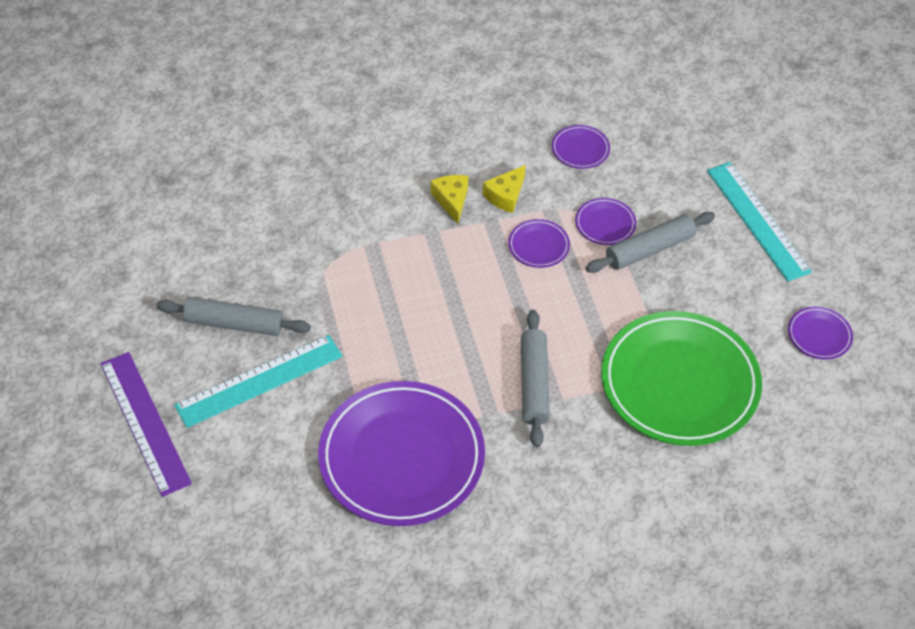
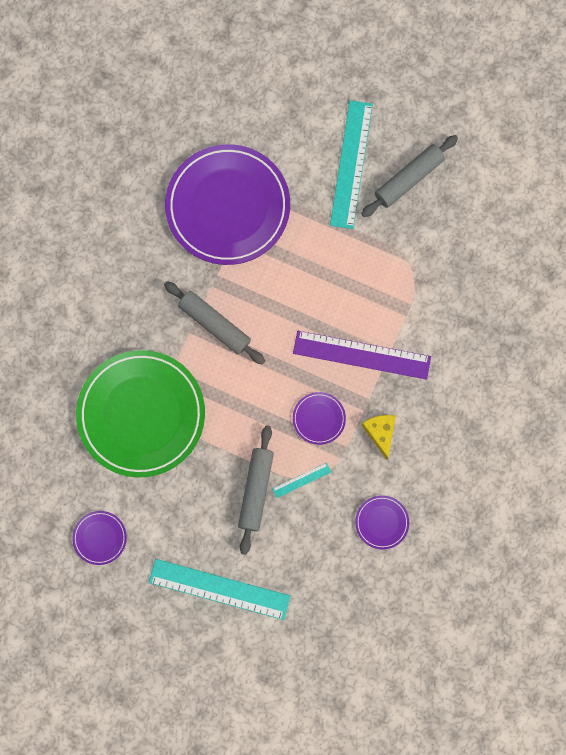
camera: 130 degrees right, 25 degrees up
purple ruler [101,352,192,497] -> purple ruler moved to [293,331,431,380]
yellow cheese [431,175,469,224] -> none
purple plate [575,198,636,245] -> turquoise ruler [272,463,331,498]

